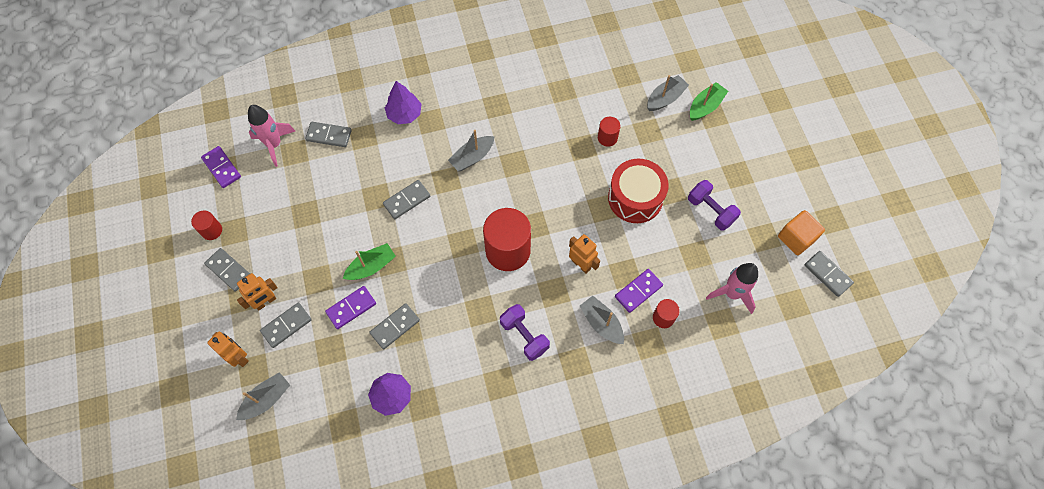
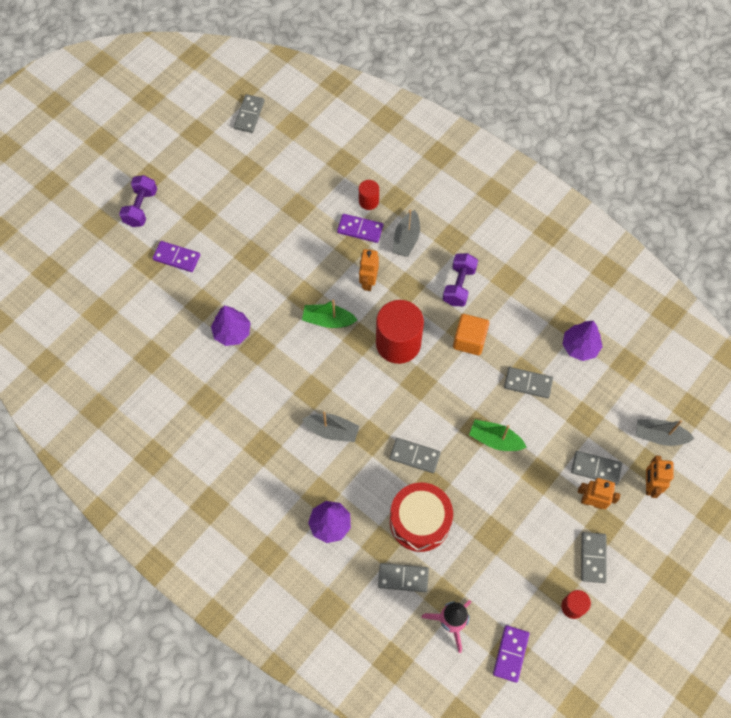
camera: 125 degrees left, 0 degrees up
grey domino [305,122,352,147] -> grey domino turned 60 degrees counterclockwise [378,563,429,592]
purple domino [325,286,376,329] -> purple domino moved to [153,241,200,272]
red cylinder [598,117,620,147] -> purple tree [211,305,251,346]
red drum [608,159,669,223] -> red drum moved to [390,483,453,552]
grey boat [647,75,689,111] -> none
purple dumbbell [688,180,741,231] -> purple dumbbell moved to [119,175,157,227]
green boat [690,82,728,121] -> green boat moved to [302,300,357,328]
pink rocket [706,263,758,314] -> none
orange cube [778,210,825,255] -> orange cube moved to [453,314,489,355]

